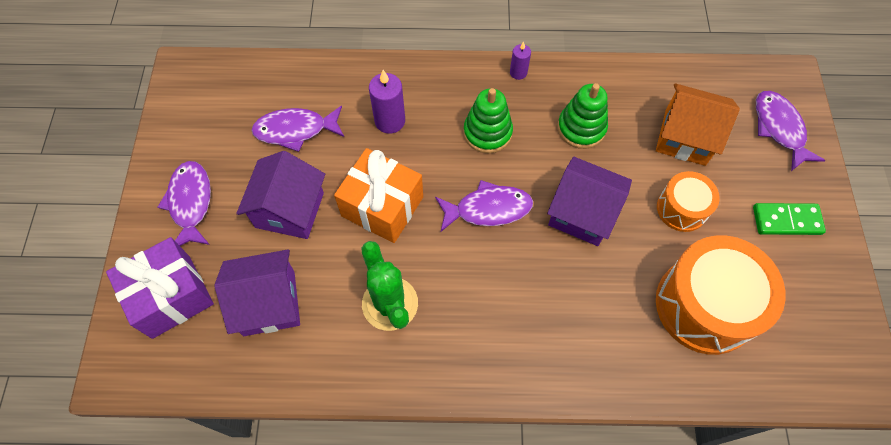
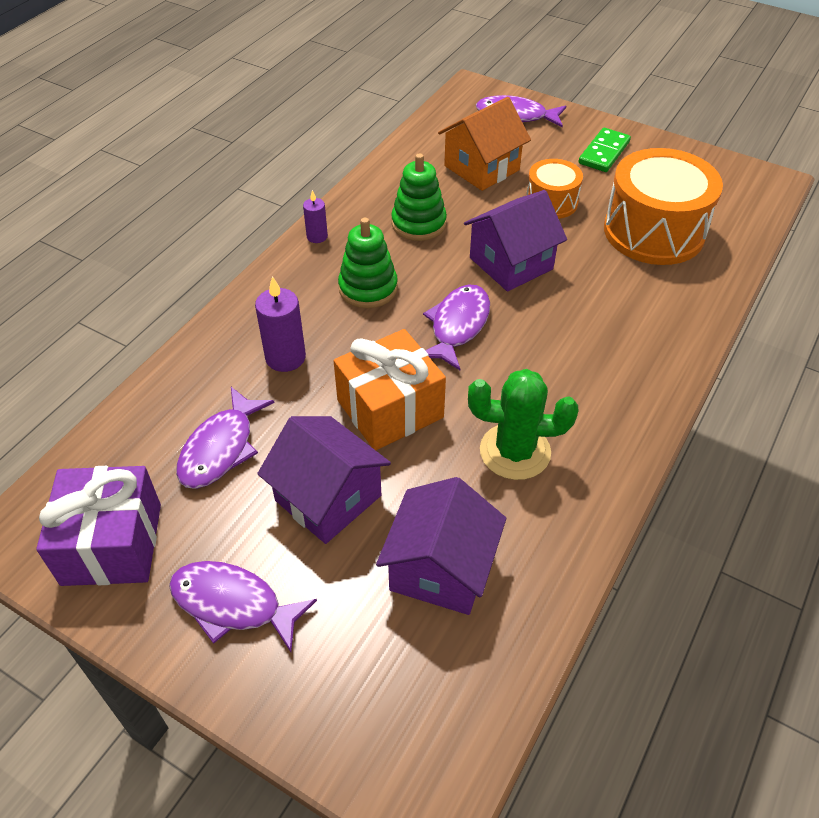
camera: 60 degrees left, 15 degrees down
purple gift [106,237,214,339] -> purple gift moved to [36,466,161,586]

